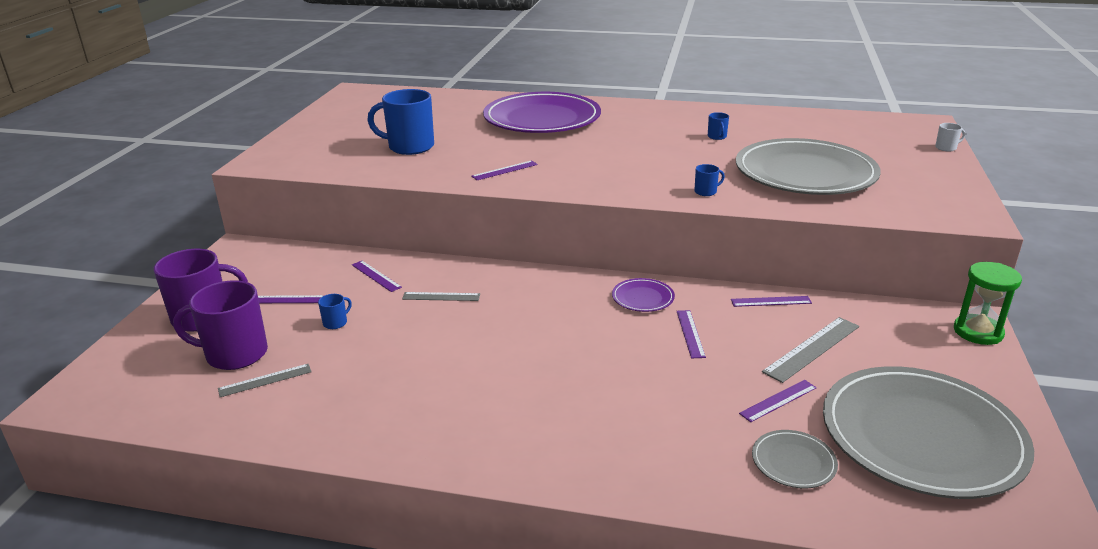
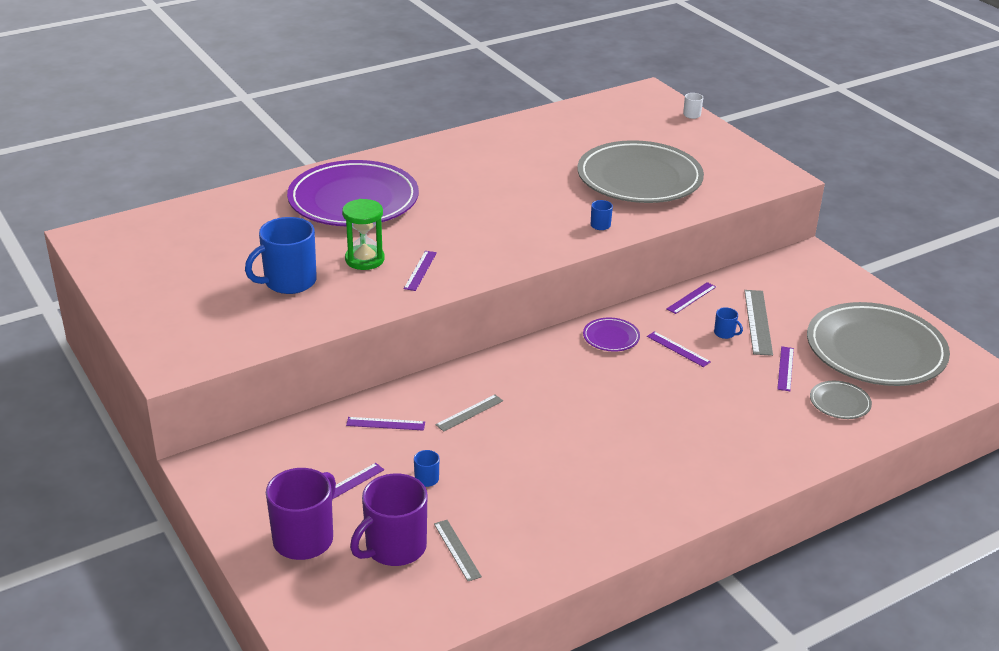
camera: 45 degrees left, 5 degrees up
grey ruler [218,364,312,397] -> grey ruler turned 45 degrees counterclockwise [434,520,482,581]
blue mug [708,112,729,140] -> blue mug moved to [714,307,743,339]
green hourglass [954,262,1022,345] -> green hourglass moved to [342,199,385,270]

